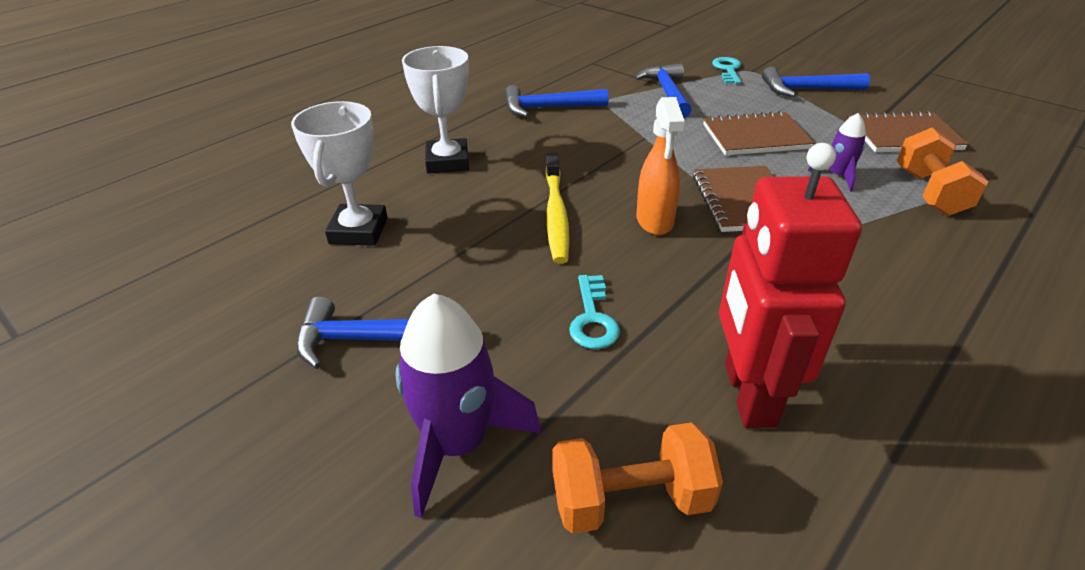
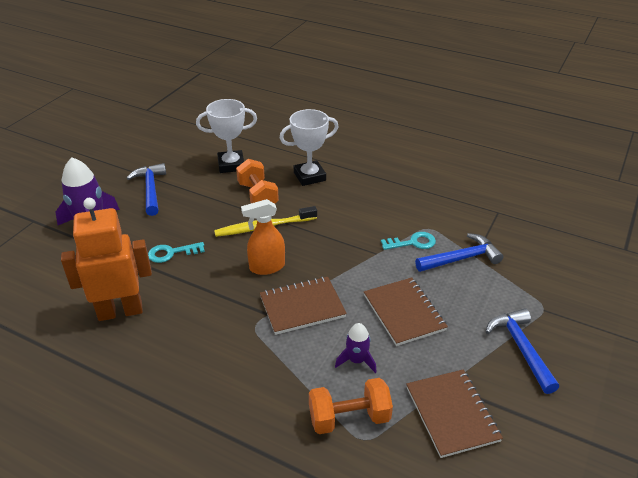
camera: 75 degrees right, 0 degrees up
blue hammer [504,85,608,117] -> none
orange dumbbell [552,422,723,534] -> orange dumbbell moved to [236,159,279,204]
turquoise key [712,57,741,84] -> turquoise key moved to [381,232,436,250]
red robot [719,143,862,428] -> orange robot [61,198,152,321]

